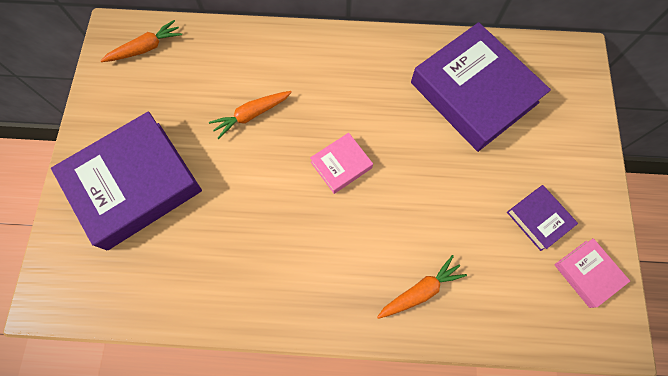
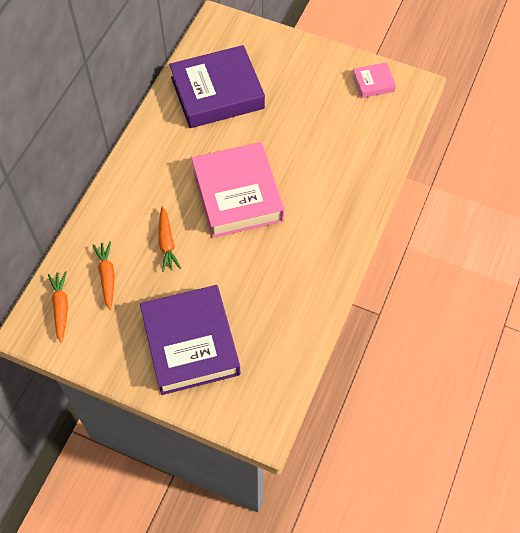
camera: 70 degrees left, 10 degrees down
pink book [310,133,373,194] -> pink book [192,142,284,238], size x2.19
orange carrot [377,255,467,319] -> orange carrot moved to [93,241,115,310]
purple book [507,185,578,251] -> none

